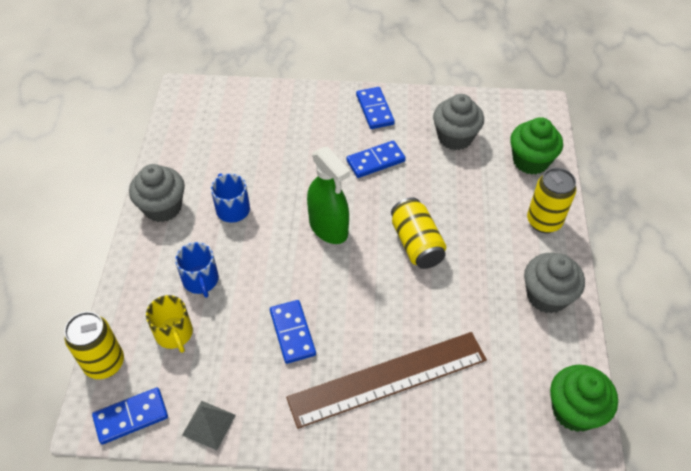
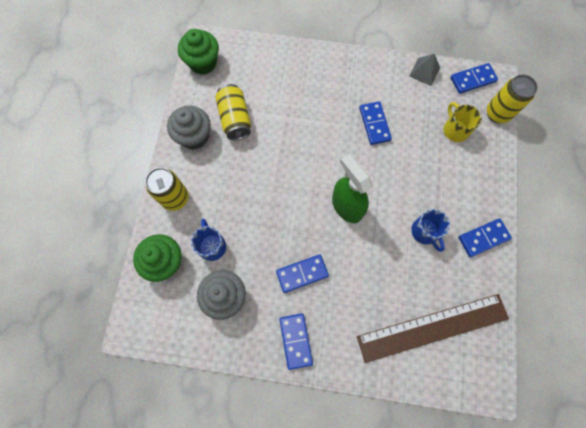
camera: 175 degrees left, 20 degrees up
grey cupcake [129,164,185,222] -> blue domino [459,218,512,257]
blue mug [175,242,219,298] -> blue mug moved to [191,219,226,261]
brown ruler [286,332,487,429] -> brown ruler moved to [357,294,509,363]
yellow can [391,197,446,269] -> yellow can moved to [215,84,251,140]

